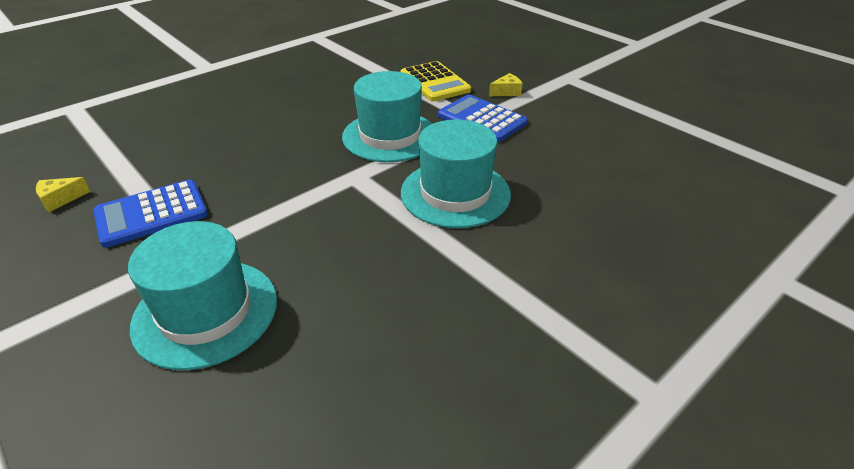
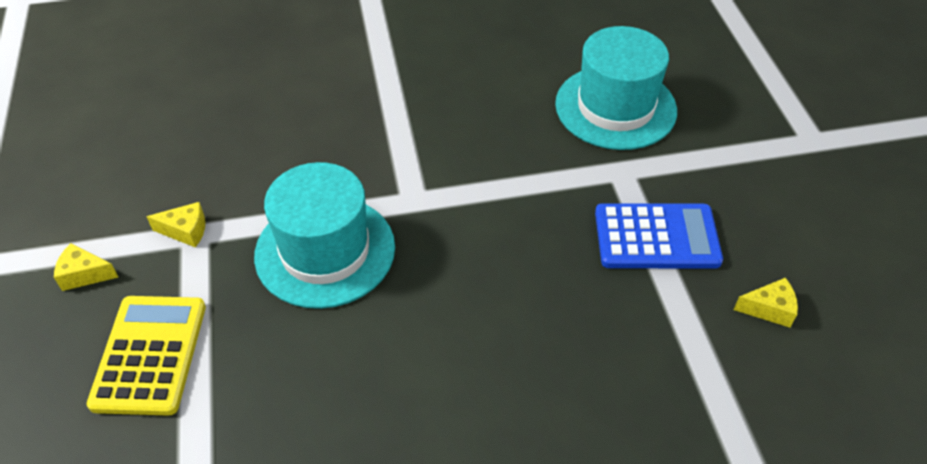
camera: 150 degrees left, 10 degrees up
turquoise hat [401,119,511,228] -> none
blue calculator [438,94,528,142] -> yellow cheese [146,202,205,248]

